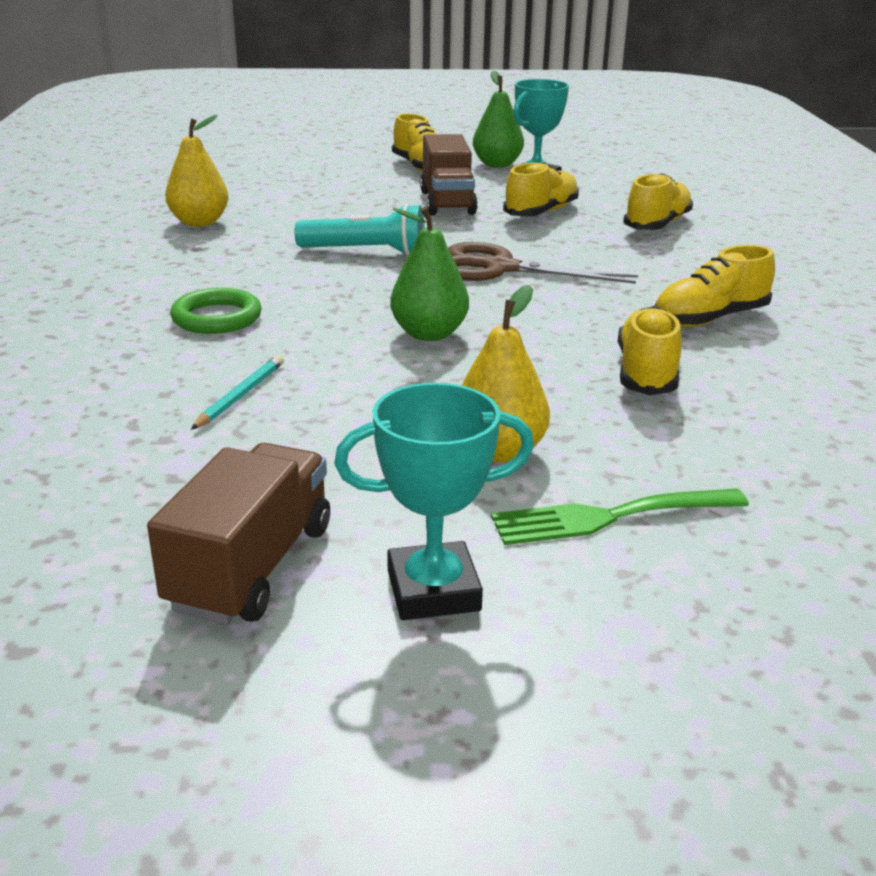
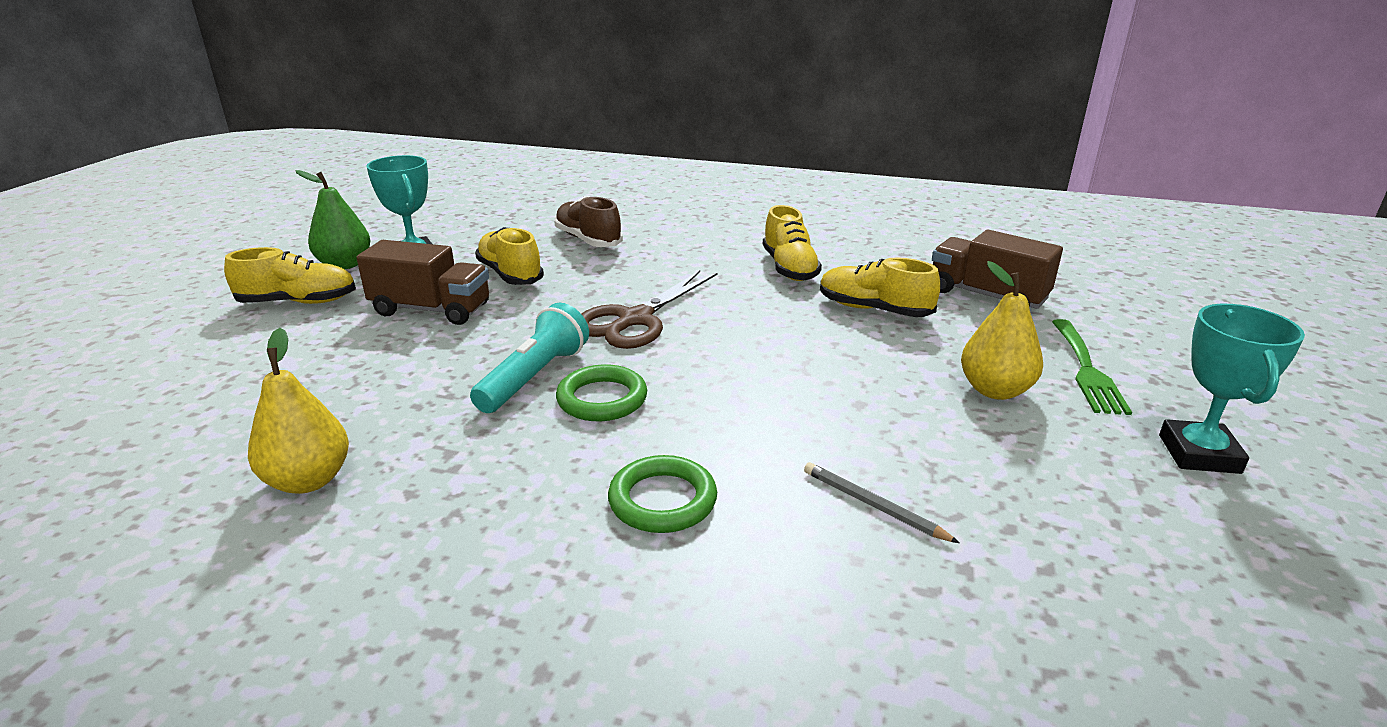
camera: 70 degrees left, 0 degrees up
brown truck [147,443,330,625] -> brown truck moved to [932,230,1063,309]
turquoise pencil [191,355,284,430] -> grey pencil [804,462,959,543]
green pear [390,207,469,341] -> none
yellow shoe [623,173,693,230] -> brown shoe [554,196,623,247]
none -> green ring [556,364,647,421]

